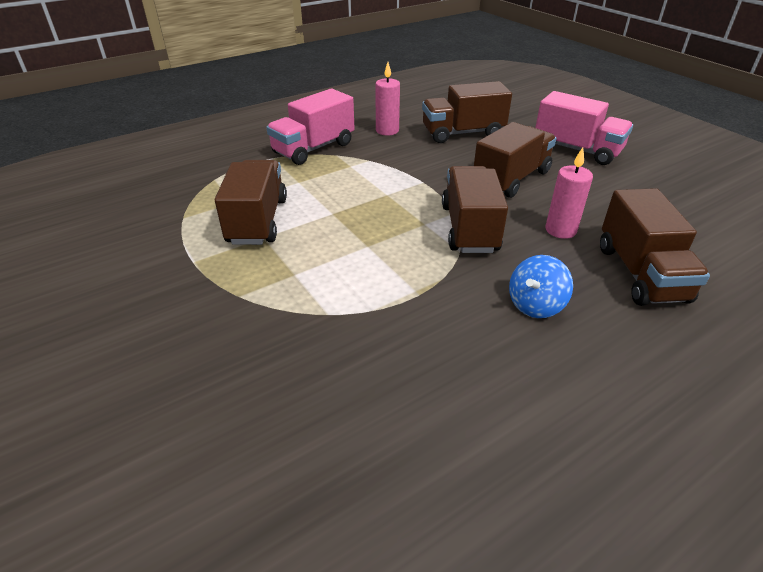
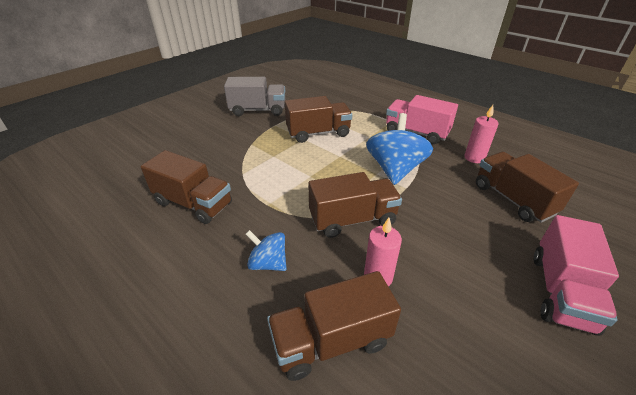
camera: 75 degrees right, 0 degrees up
brown truck [474,122,557,198] -> brown truck moved to [141,150,232,224]
none -> grey truck [224,77,285,116]
none -> blue spinning top [366,113,433,185]

